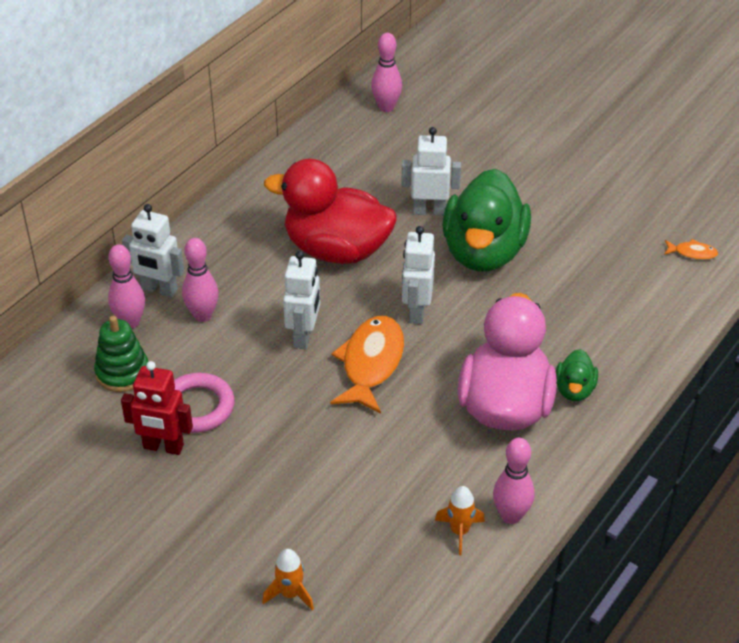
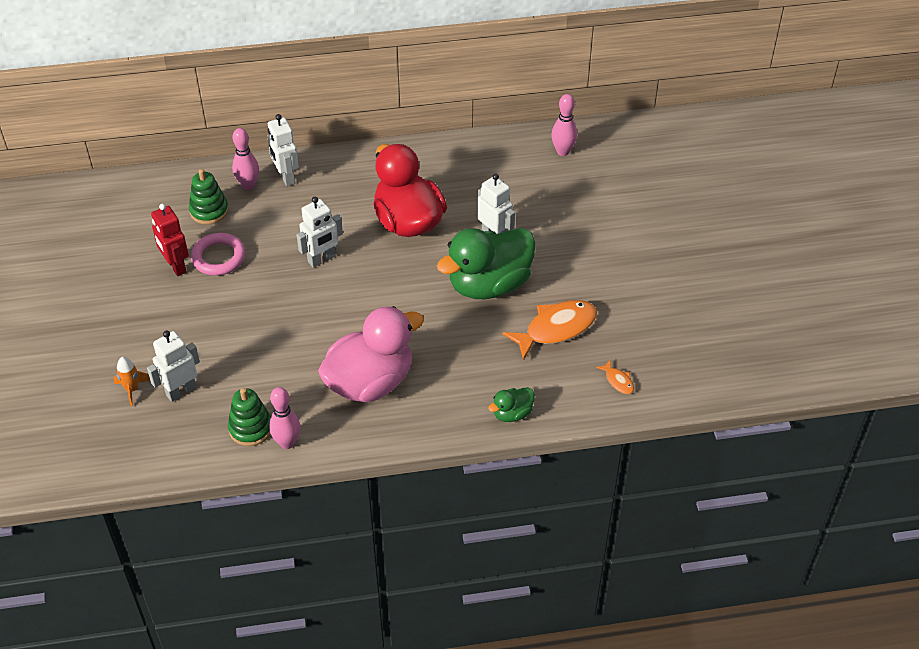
camera: 45 degrees right, 5 degrees up
pink bowling pin [182,238,219,322] -> none
orange fish [330,316,404,414] -> orange fish moved to [502,300,597,361]
white robot [402,226,435,324] -> white robot moved to [147,330,200,402]
orange rocket [435,486,485,555] -> green stacking toy [228,388,271,446]
green duck [556,349,598,401] -> green duck moved to [488,387,535,422]

